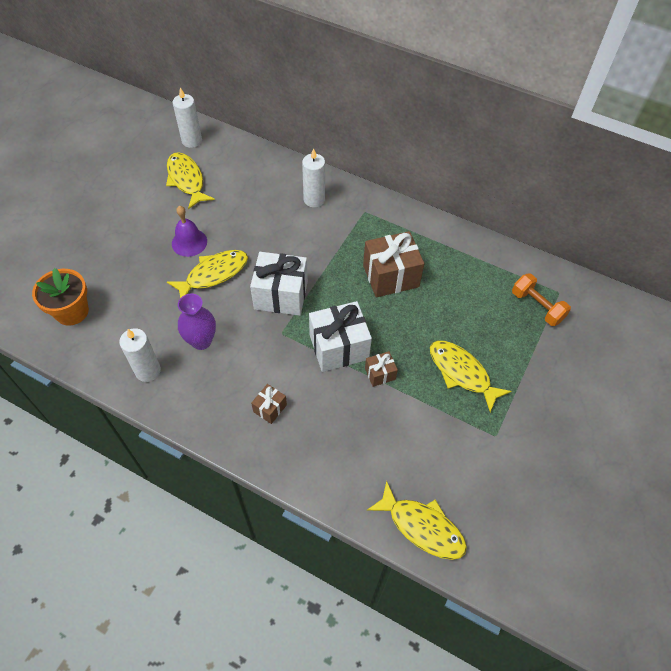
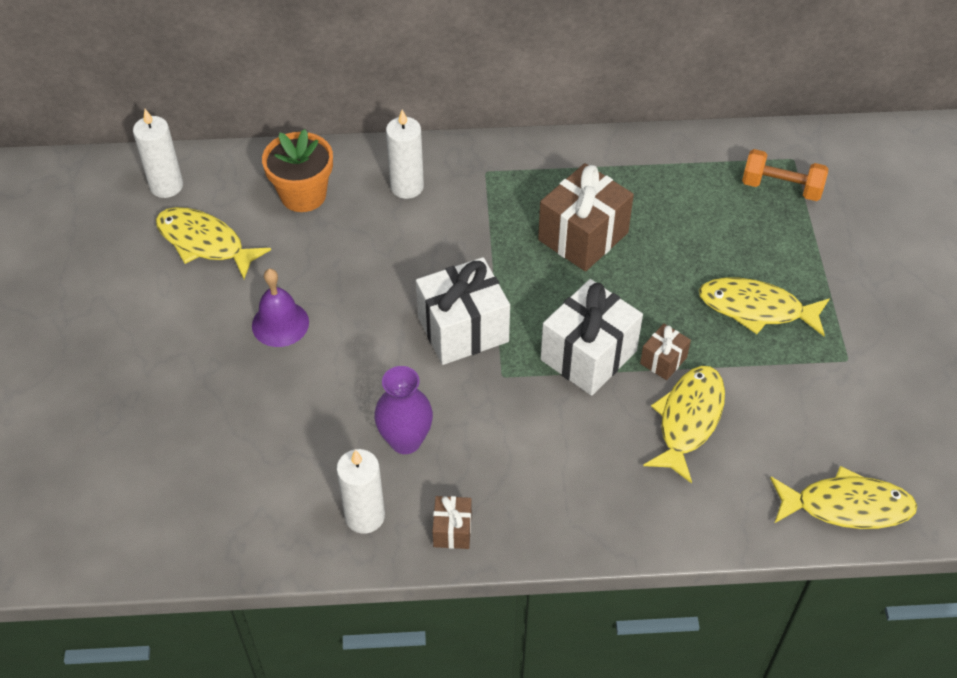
camera: 30 degrees left, 5 degrees down
orange flower pot [32,268,89,326] -> orange flower pot moved to [262,129,333,212]
yellow fish [167,250,248,298] -> yellow fish moved to [643,366,725,484]
brown gift [251,384,287,424] -> brown gift moved to [432,496,472,549]

